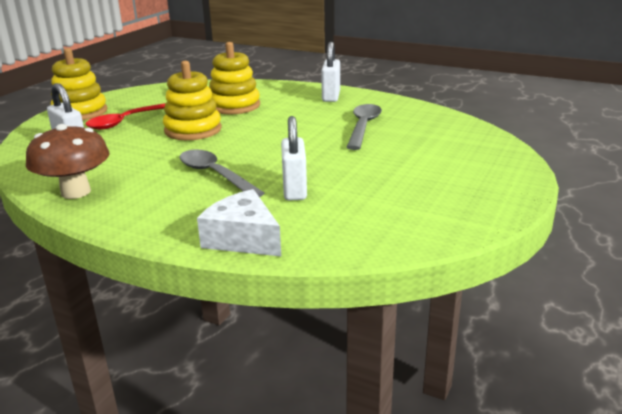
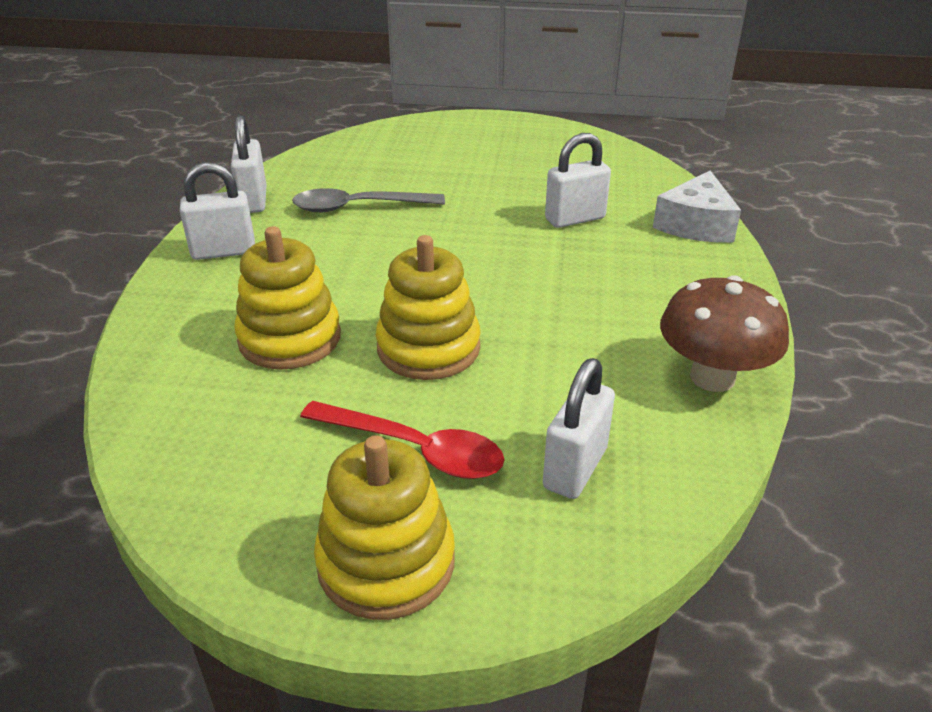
camera: 110 degrees left, 10 degrees up
grey spoon [179,149,265,197] -> none
none -> white padlock [231,115,267,213]

